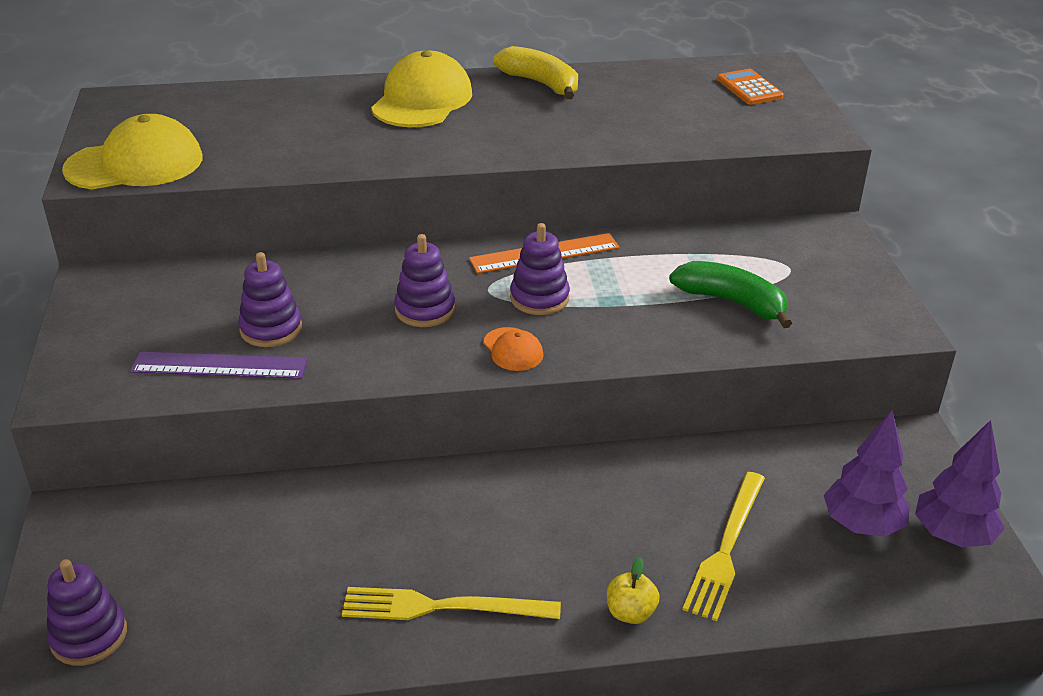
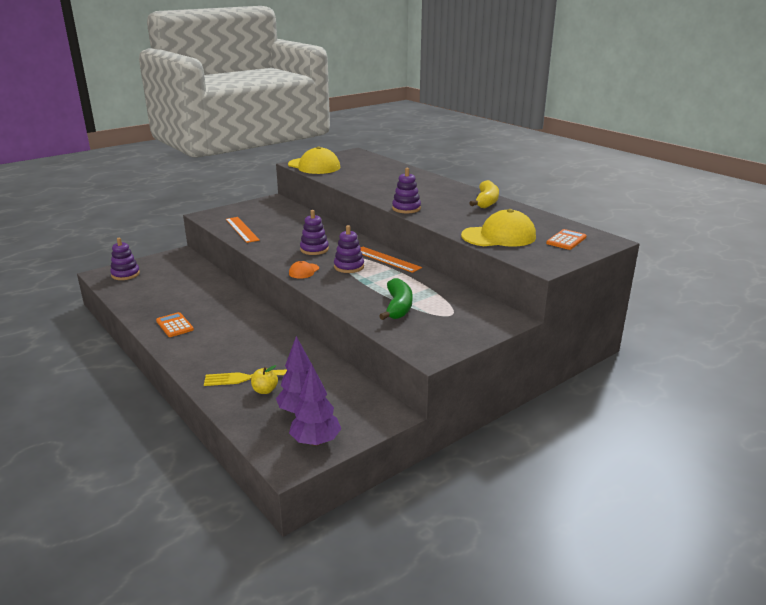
camera: 60 degrees right, 10 degrees down
purple ruler [130,352,308,379] -> orange ruler [226,217,260,243]
purple stacking toy [238,252,302,347] -> purple stacking toy moved to [392,168,421,213]
yellow fork [342,587,561,620] -> orange calculator [156,312,194,337]
yellow cap [371,50,472,127] -> yellow cap moved to [461,209,536,247]
yellow apple [607,557,660,624] -> yellow apple moved to [251,365,278,394]

